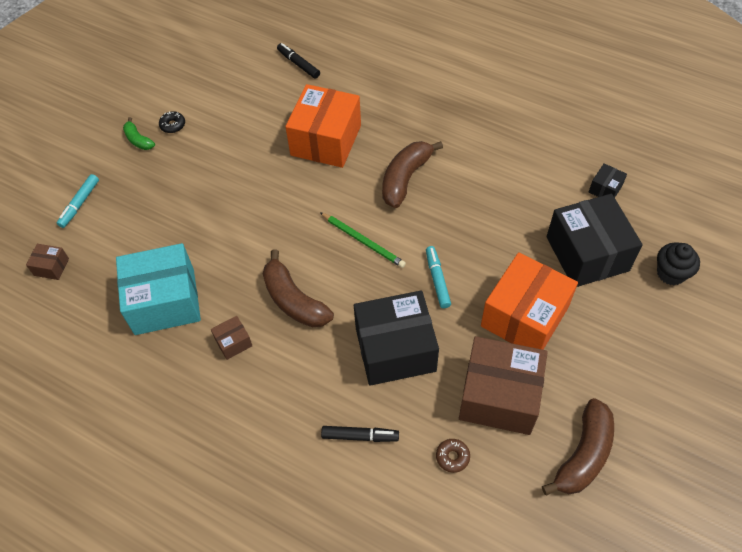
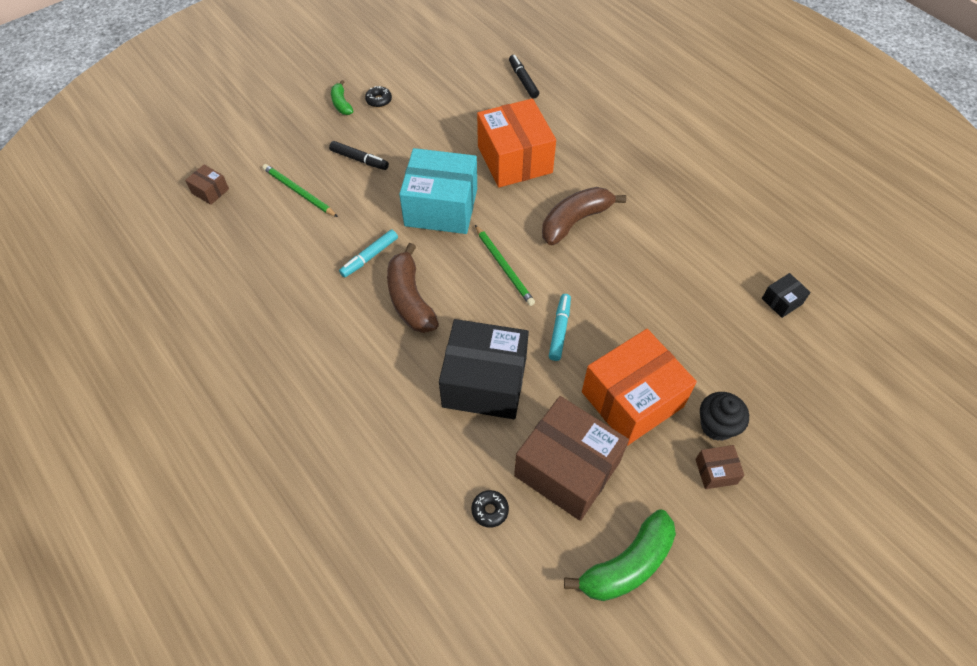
camera: 20 degrees right, 0 degrees up
turquoise marker [57,174,99,228] -> turquoise marker moved to [339,229,398,278]
turquoise box [116,243,201,335] -> turquoise box moved to [399,148,477,234]
brown box [211,316,252,360] -> brown box moved to [695,445,745,489]
orange box [285,84,361,168] -> orange box turned 60 degrees counterclockwise [477,99,556,188]
black marker [321,426,399,442] -> black marker moved to [329,141,389,170]
brown donut [436,439,470,473] -> black donut [471,490,509,528]
brown banana [542,398,614,496] -> green banana [564,509,676,601]
black box [547,194,643,287] -> none
black cupcake [657,242,700,285] -> black cupcake moved to [700,392,749,441]
none -> green pencil [262,164,338,217]

